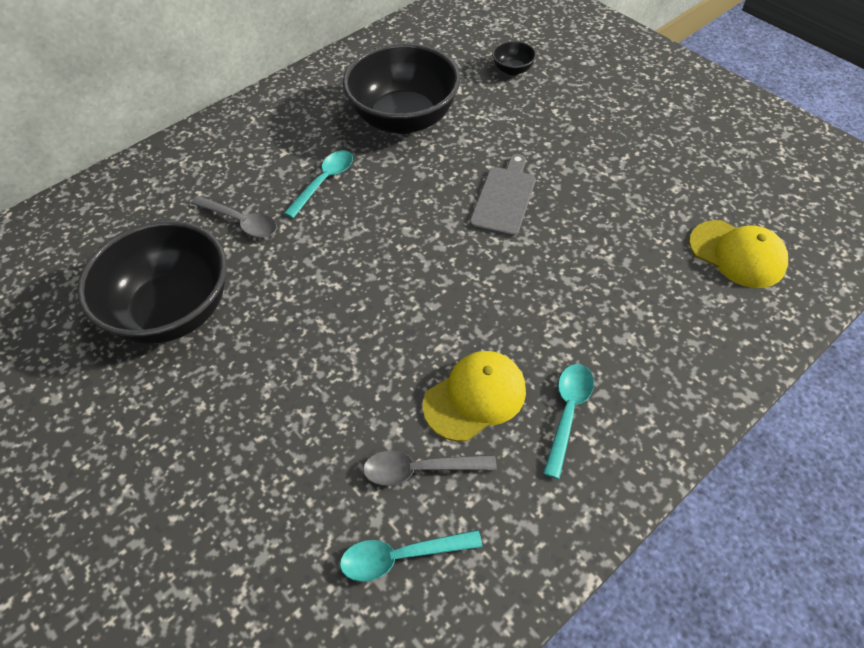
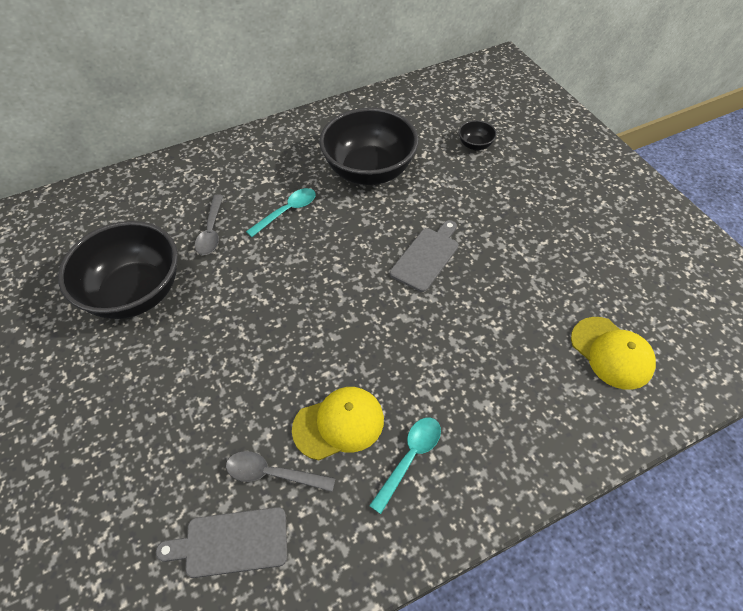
camera: 15 degrees right, 0 degrees up
grey spoon [191,196,277,238] -> grey spoon turned 45 degrees clockwise [195,195,223,255]
turquoise spoon [340,530,482,582] -> grey cutting board [156,507,287,578]

